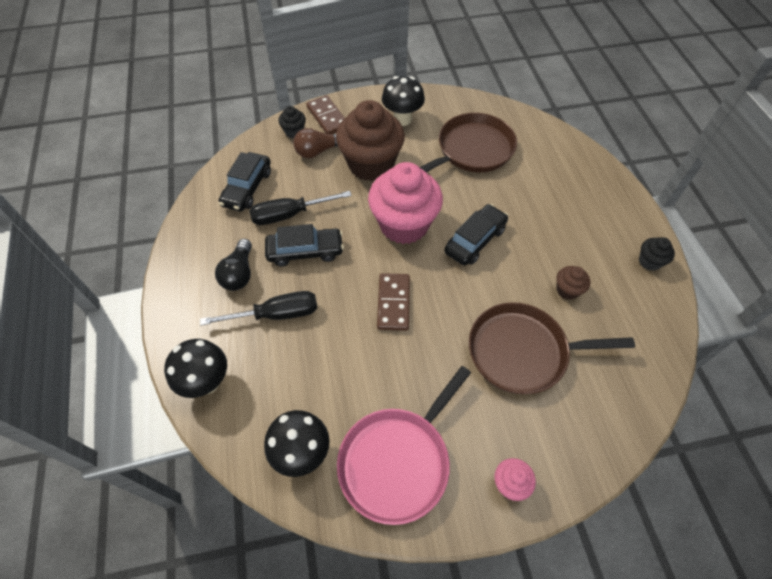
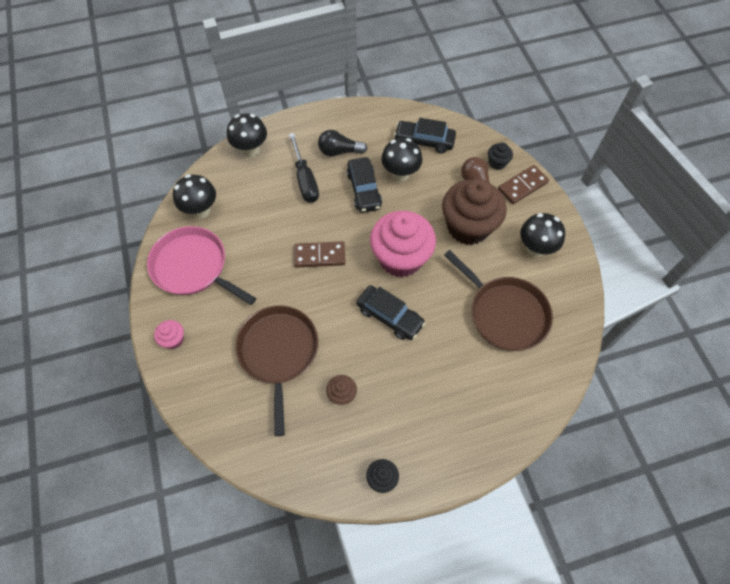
camera: 85 degrees right, 5 degrees up
black screwdriver [249,191,352,225] -> black mushroom [381,138,422,182]

